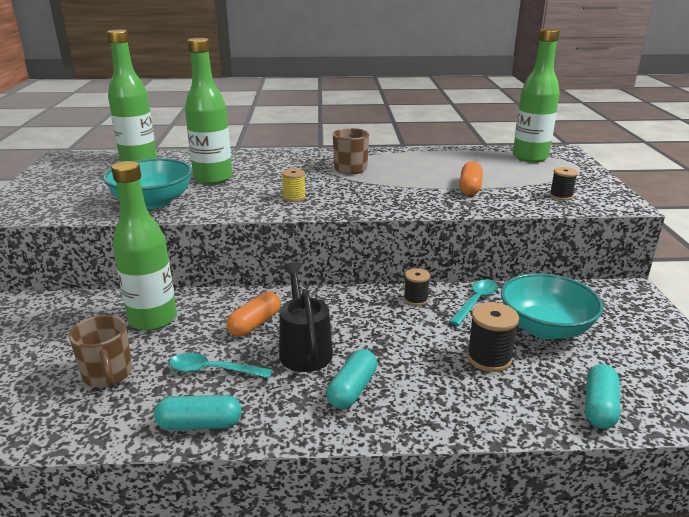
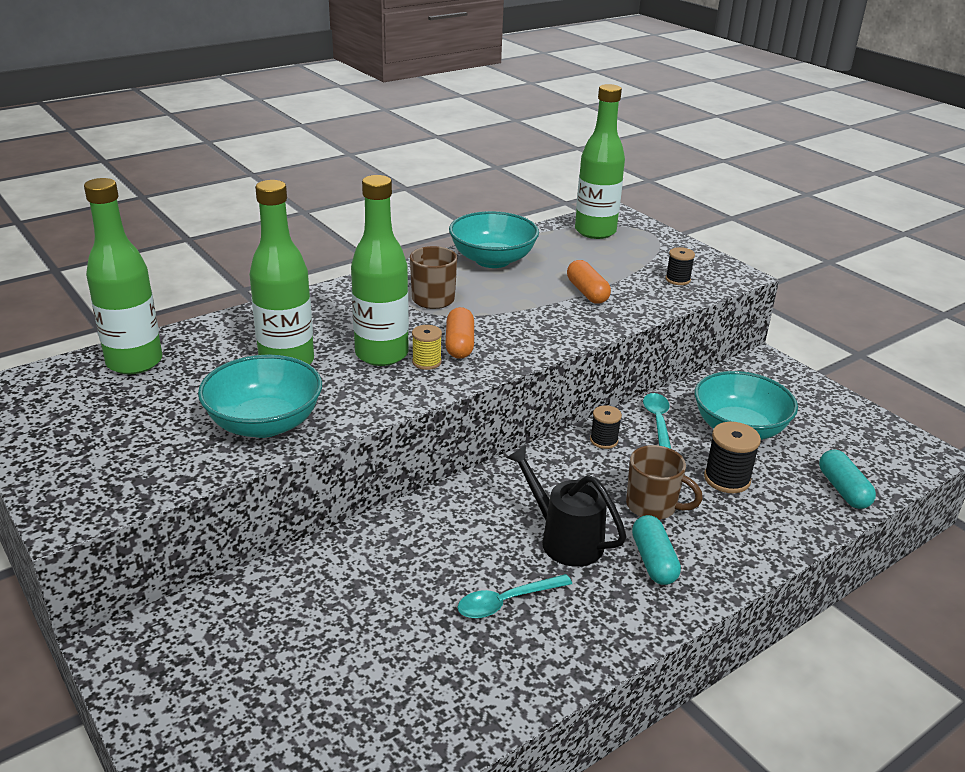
camera: 35 degrees left, 5 degrees up
brown mug [69,315,132,388] -> brown mug moved to [626,445,703,520]
green bottle [111,161,177,331] -> green bottle moved to [351,175,409,366]
turquoise capsule [154,395,241,430] -> none
orange capsule [226,291,281,337] -> orange capsule moved to [445,307,474,359]
none -> turquoise bowl [449,211,539,268]

